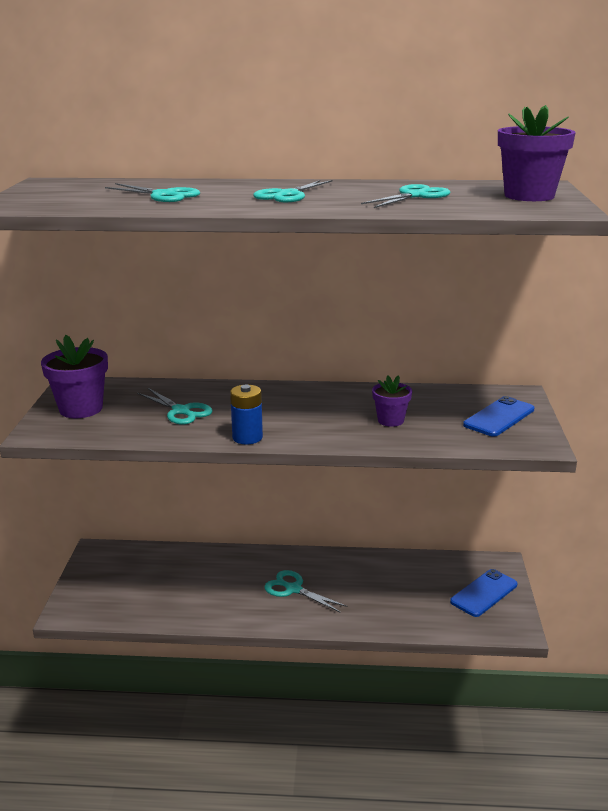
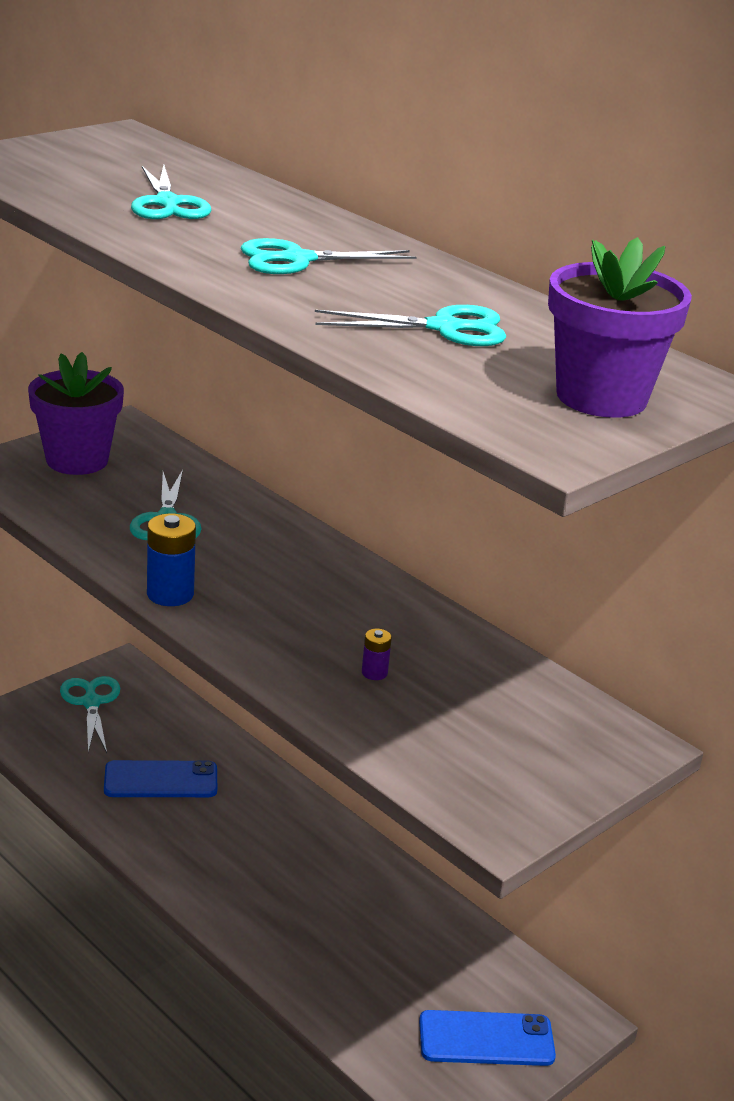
camera: 40 degrees right, 5 degrees up
turquoise scissors [264,570,347,613] -> turquoise scissors moved to [60,676,120,753]
purple flower pot [372,375,412,427] -> purple battery [362,629,392,680]
blue phone [463,396,534,436] -> blue phone moved to [104,760,217,797]

